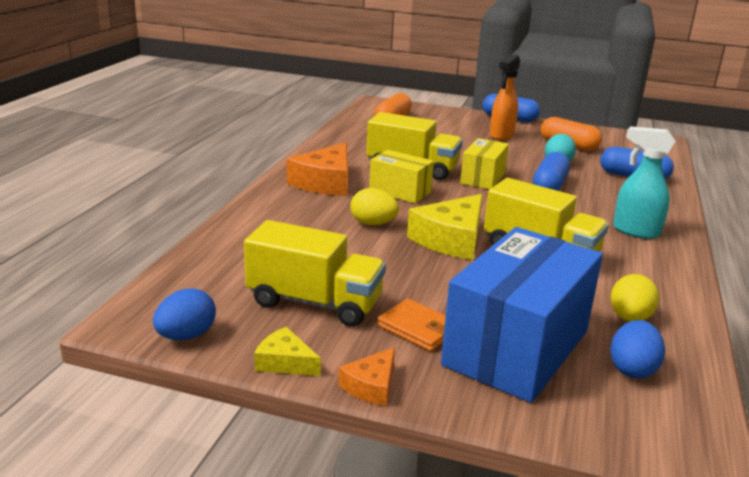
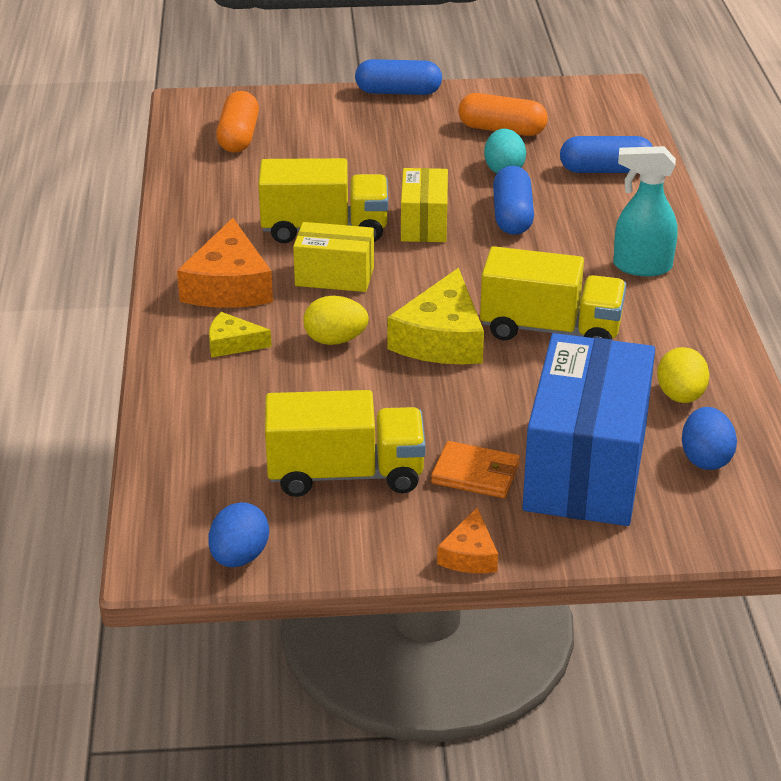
camera: 20 degrees left, 10 degrees up
yellow cheese [254,327,321,376] -> yellow cheese moved to [209,312,272,357]
orange spray bottle [490,54,520,140] -> none

